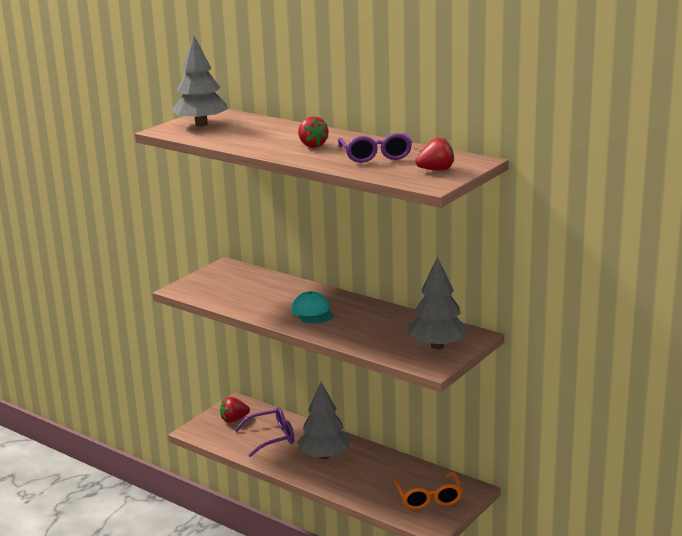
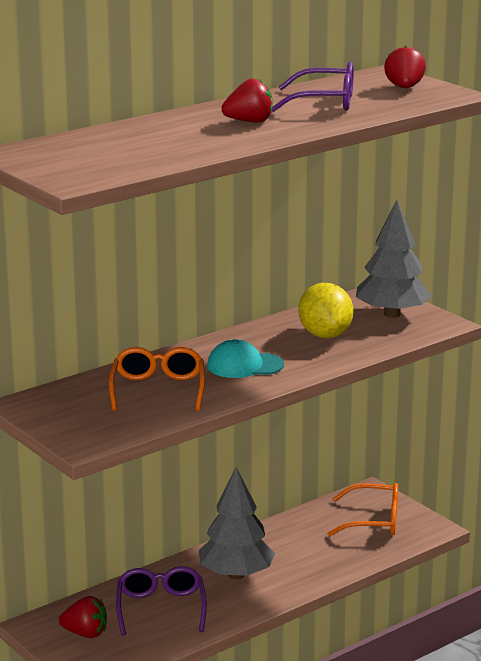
camera: 75 degrees left, 0 degrees up
grey tree [171,35,228,127] -> none
red strawberry [220,397,250,423] -> red strawberry turned 75 degrees counterclockwise [59,596,107,638]
none -> orange glasses [109,347,205,411]
none -> yellow lemon [298,283,353,338]

